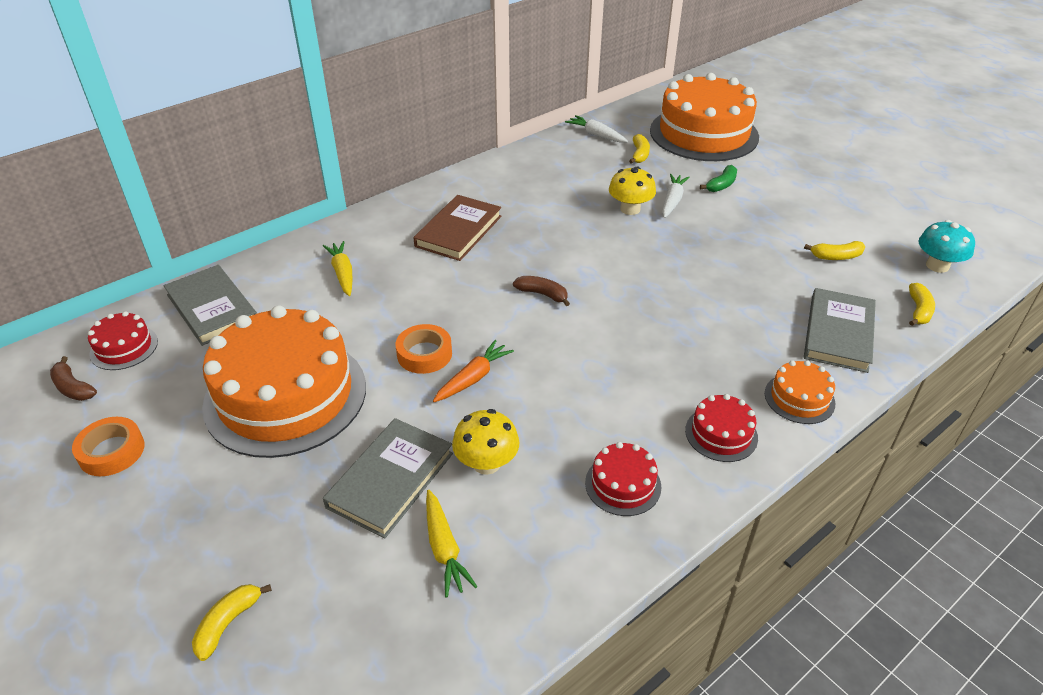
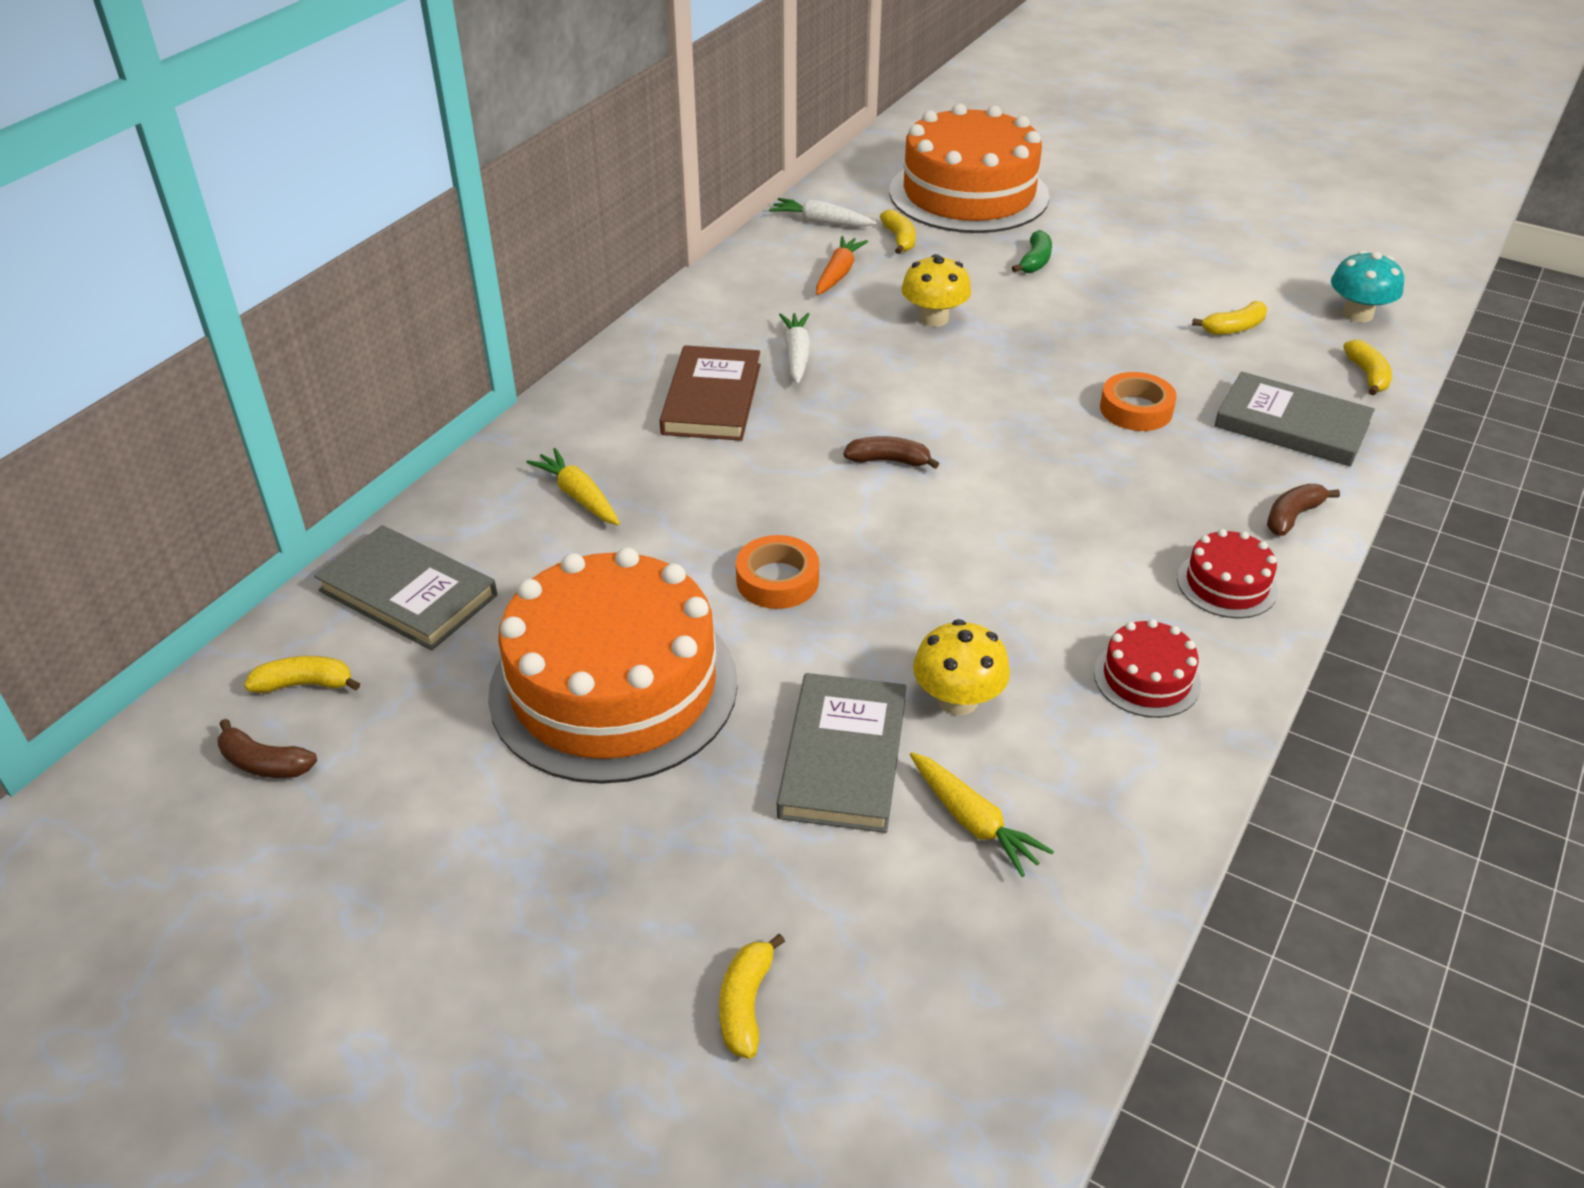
camera: 20 degrees left, 0 degrees up
orange tape [72,417,145,476] -> orange tape moved to [1100,372,1177,431]
red cake [88,311,158,370] -> yellow banana [244,656,360,693]
orange carrot [433,340,514,402] -> orange carrot moved to [816,236,868,295]
white carrot [662,174,690,218] -> white carrot moved to [779,313,811,384]
orange cake [765,360,835,424] -> brown banana [1267,484,1340,536]
grey book [804,288,876,373] -> grey book turned 60 degrees counterclockwise [1214,371,1375,467]

